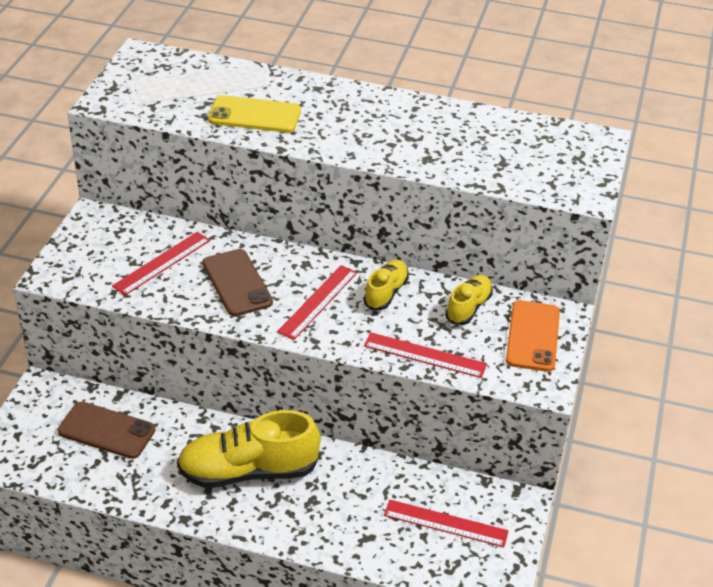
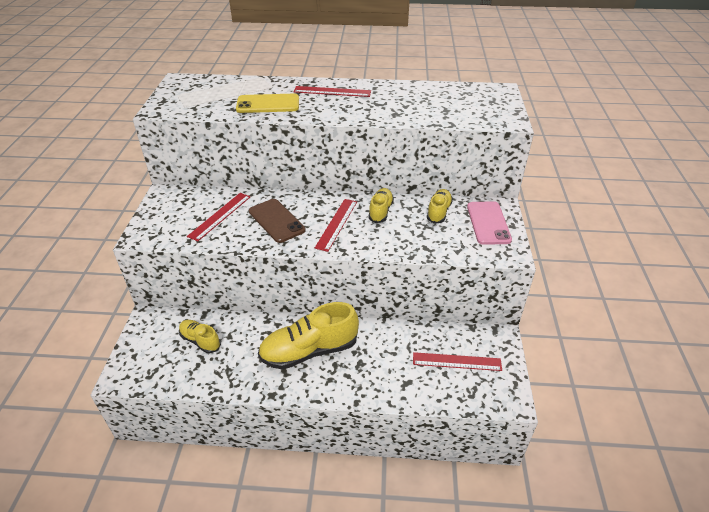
camera: 10 degrees left, 0 degrees up
brown phone [58,402,155,459] -> yellow shoe [179,320,221,353]
red ruler [364,332,487,378] -> red ruler moved to [293,86,371,97]
orange phone [506,300,560,372] -> pink phone [467,201,512,245]

